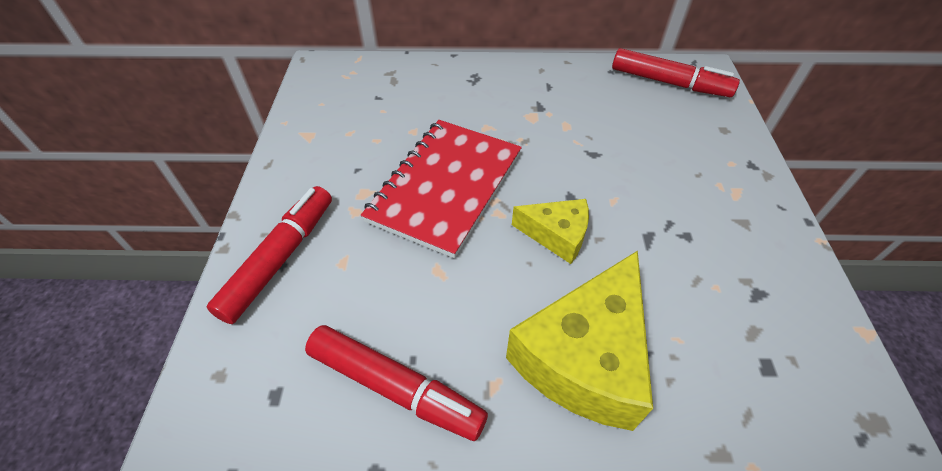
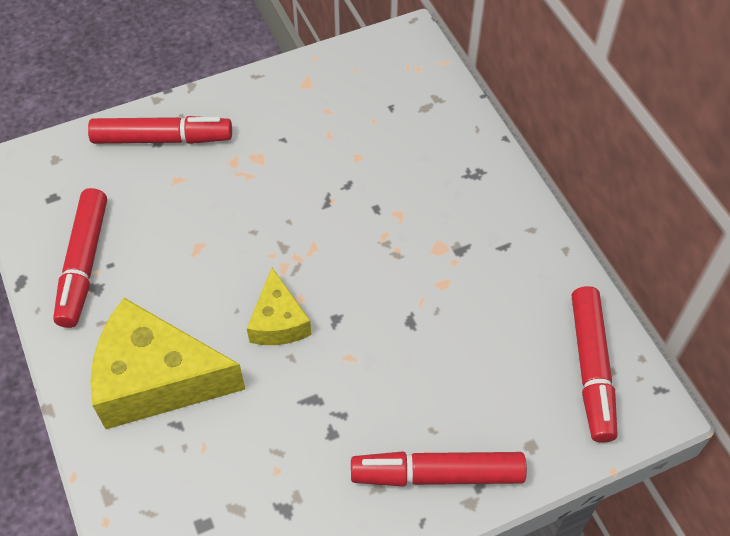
camera: 65 degrees right, 5 degrees up
red notebook [361,120,522,258] -> none
none -> red marker [351,451,527,487]

